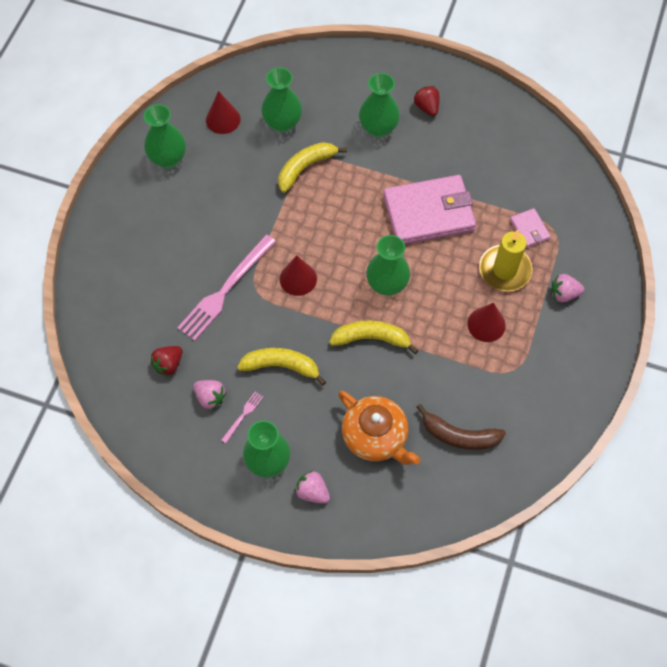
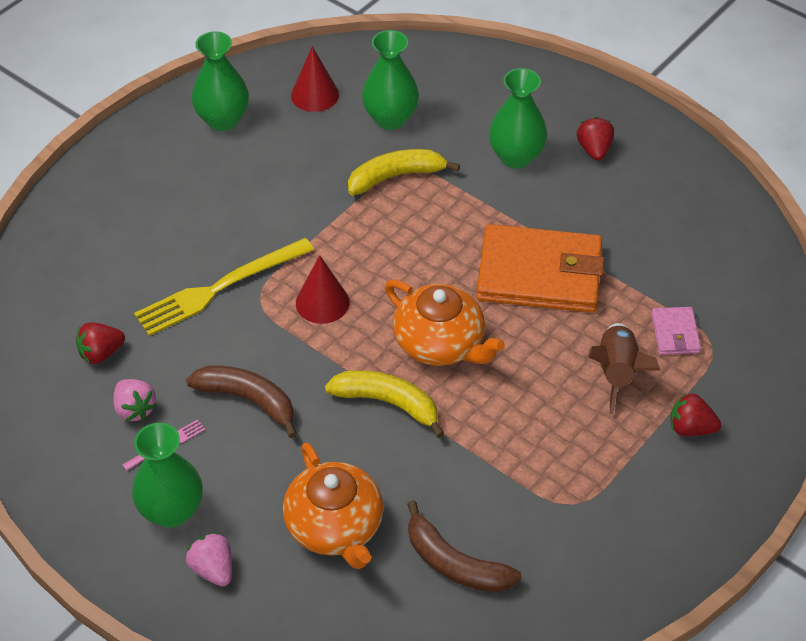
camera: 20 degrees right, 15 degrees down
pink fork [177,235,276,341] -> yellow fork [134,238,314,336]
yellow banana [237,348,326,386] -> brown banana [186,365,297,438]
green vase [366,235,410,296] -> orange teapot [385,280,505,366]
pink wallet [383,175,476,244] -> orange wallet [477,224,604,313]
red cone [467,303,506,342] -> none
yellow candle [479,230,532,291] -> brown rocket [588,323,661,414]
pink strawberry [551,274,584,302] -> red strawberry [670,393,721,436]

